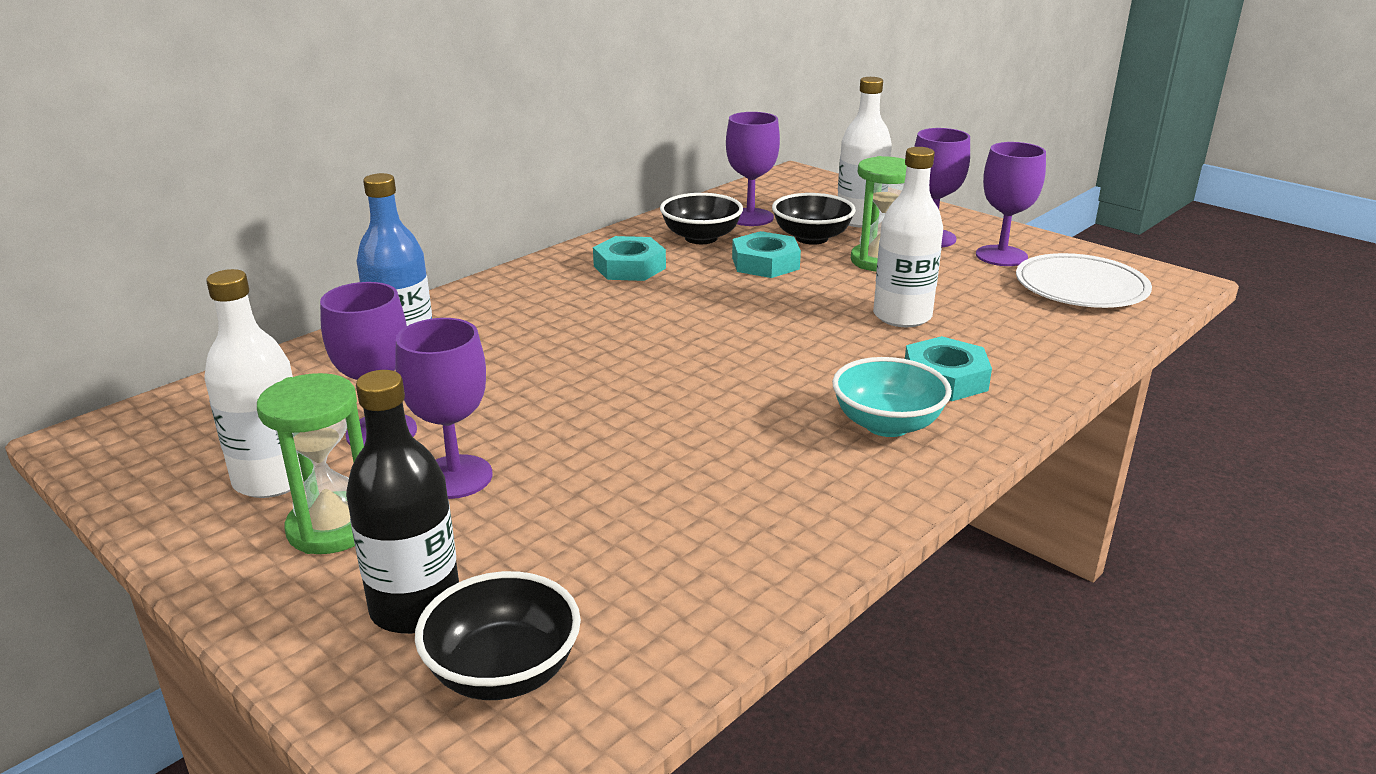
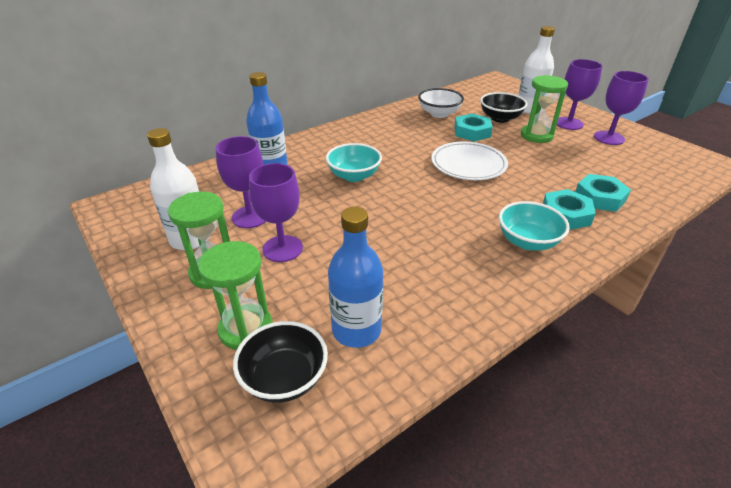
camera: 10 degrees right, 10 degrees up
black bottle [346,370,459,634] -> green hourglass [198,241,273,350]
turquoise nut [593,236,666,281] -> turquoise nut moved to [575,174,631,212]
black bowl [660,193,743,244] -> white bowl [418,88,464,118]
purple goblet [726,112,780,226] -> none
white bottle [873,147,943,327] -> none
white plate [1016,253,1152,308] -> white plate moved to [431,142,508,180]
none -> turquoise bowl [326,143,382,182]
none -> blue bottle [328,207,383,348]

